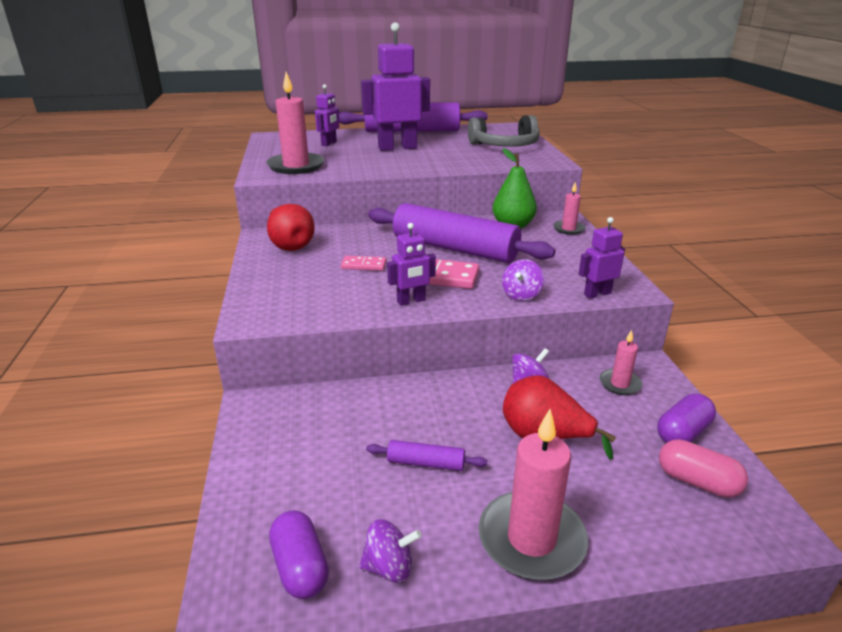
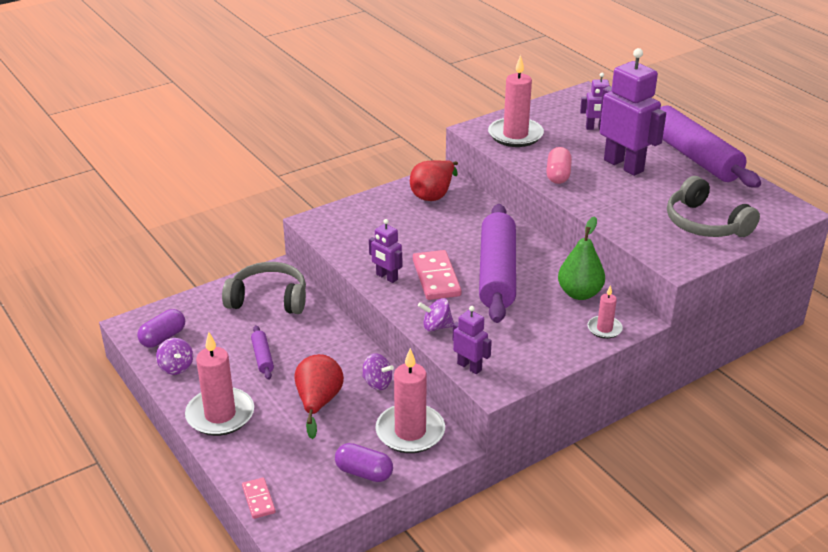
camera: 65 degrees right, 5 degrees up
pink domino [341,256,386,271] -> pink domino moved to [242,477,276,519]
pink candle [600,330,642,395] -> pink candle [376,348,445,453], size x1.91
pink capsule [659,439,748,498] -> pink capsule moved to [546,147,572,184]
none -> grey headphones [222,262,306,314]

